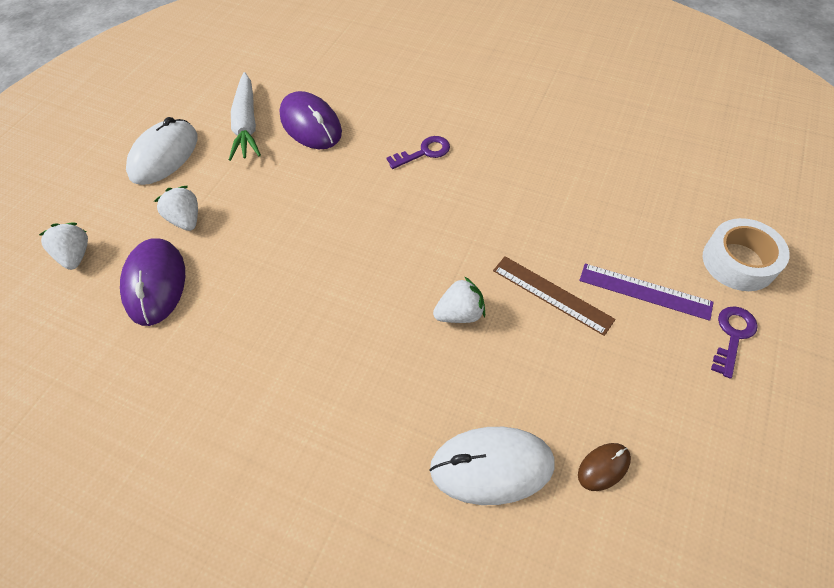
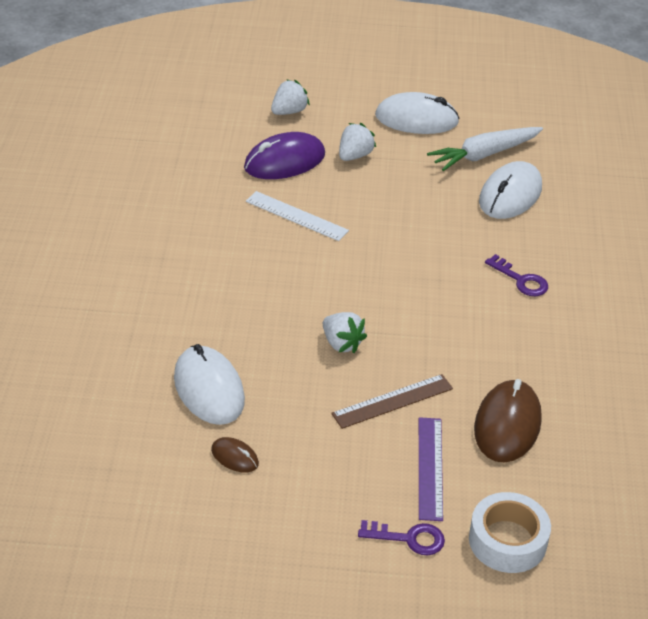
camera: 65 degrees right, 15 degrees down
purple mouse [279,91,342,149] -> white mouse [479,161,542,219]
brown ruler [493,256,616,336] -> brown ruler turned 45 degrees clockwise [331,374,453,429]
none -> white ruler [246,191,349,241]
none -> brown mouse [474,379,542,462]

